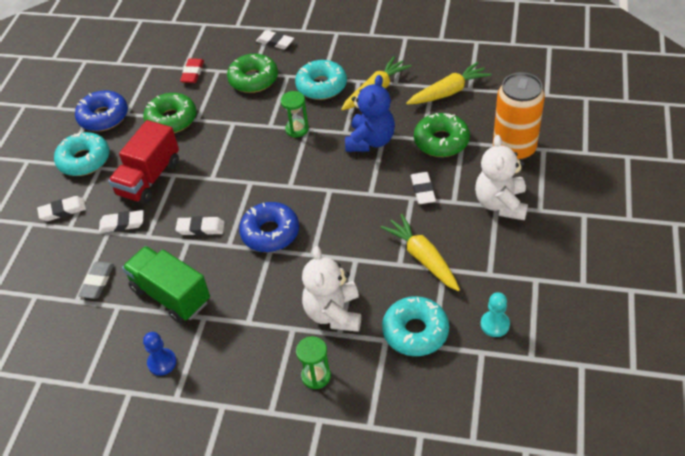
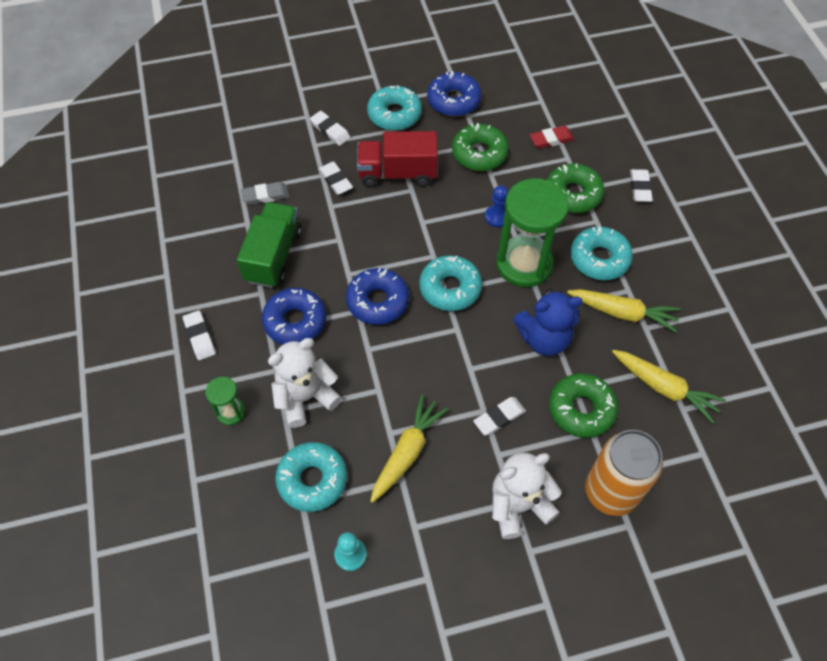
camera: 60 degrees right, 10 degrees up
blue pawn [143,332,177,376] -> blue pawn moved to [485,185,508,227]
white eraser [175,216,225,235] -> white eraser moved to [183,310,216,360]
green hourglass [281,91,309,137] -> green hourglass [496,178,569,287], size x2.13
none -> blue donut [262,288,326,345]
none -> turquoise donut [419,255,482,311]

